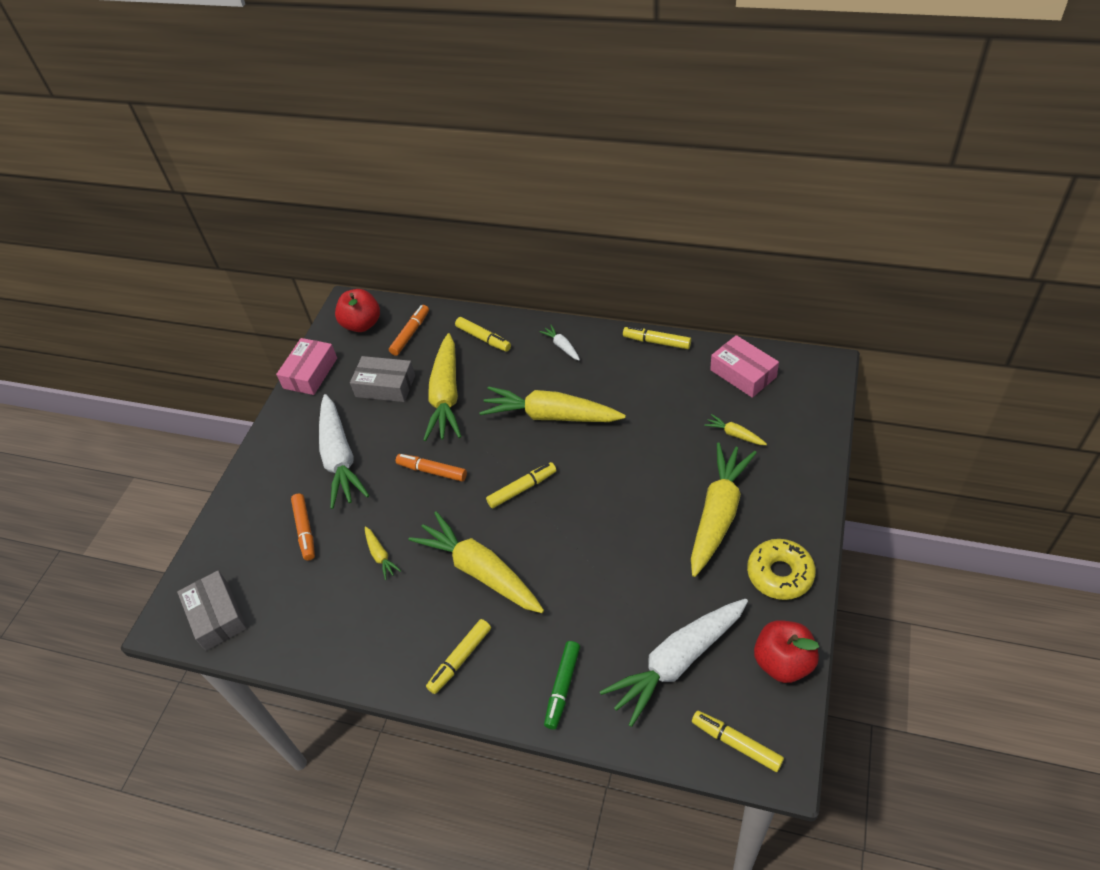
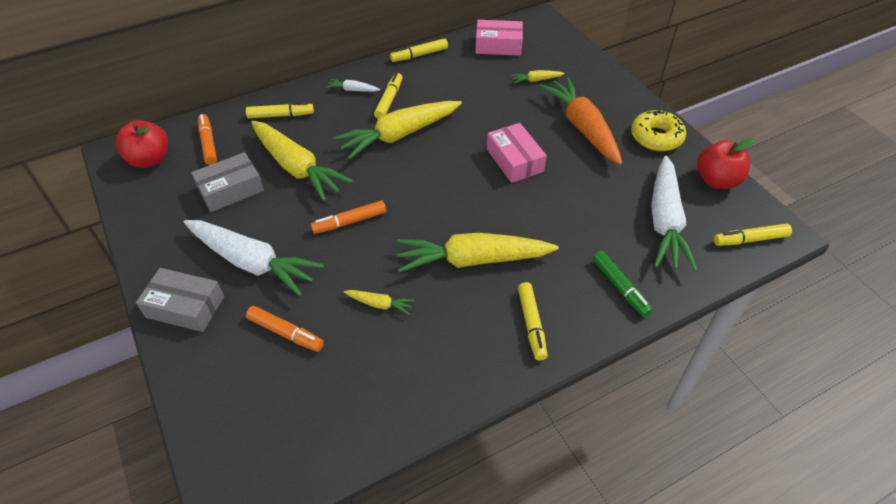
camera: 50 degrees left, 0 degrees up
grey box [177,570,247,651] -> grey box moved to [136,268,224,332]
pink box [276,338,337,395] -> pink box moved to [487,123,547,183]
yellow marker [486,462,556,508] -> yellow marker moved to [374,73,402,119]
yellow carrot [691,443,757,577] -> orange carrot [539,77,622,165]

